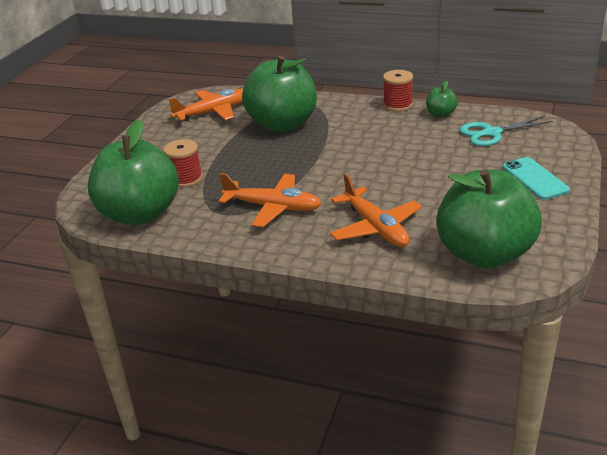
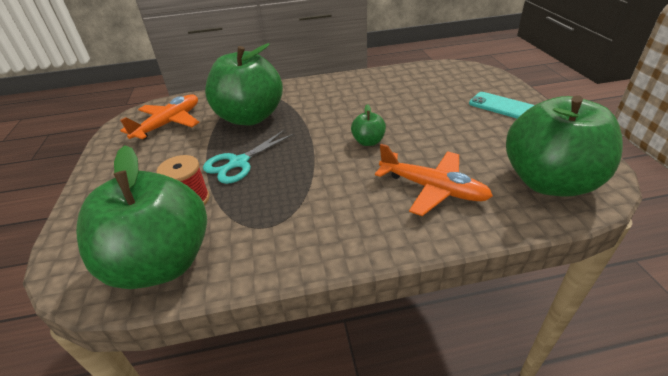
camera: 30 degrees left, 5 degrees up
orange plane [219,173,322,227] -> none
red spool [383,70,413,112] -> none
green apple [426,80,458,118] -> green apple moved to [351,104,386,146]
turquoise scissors [459,116,553,146] -> turquoise scissors moved to [203,129,295,184]

